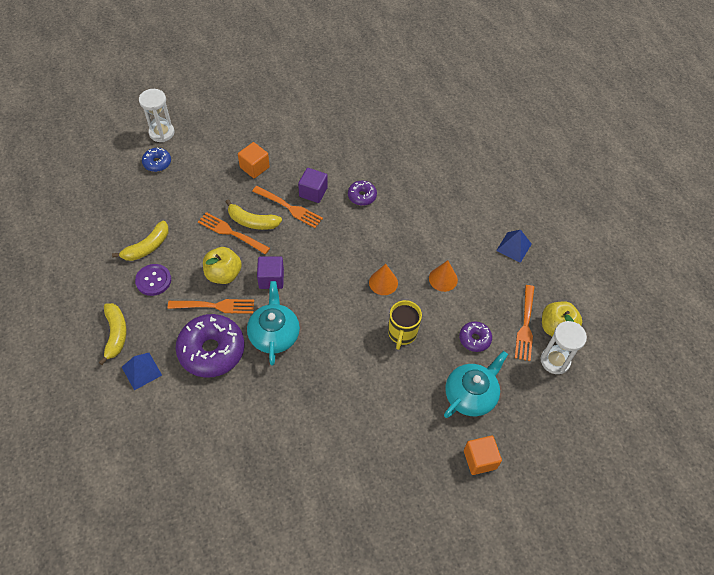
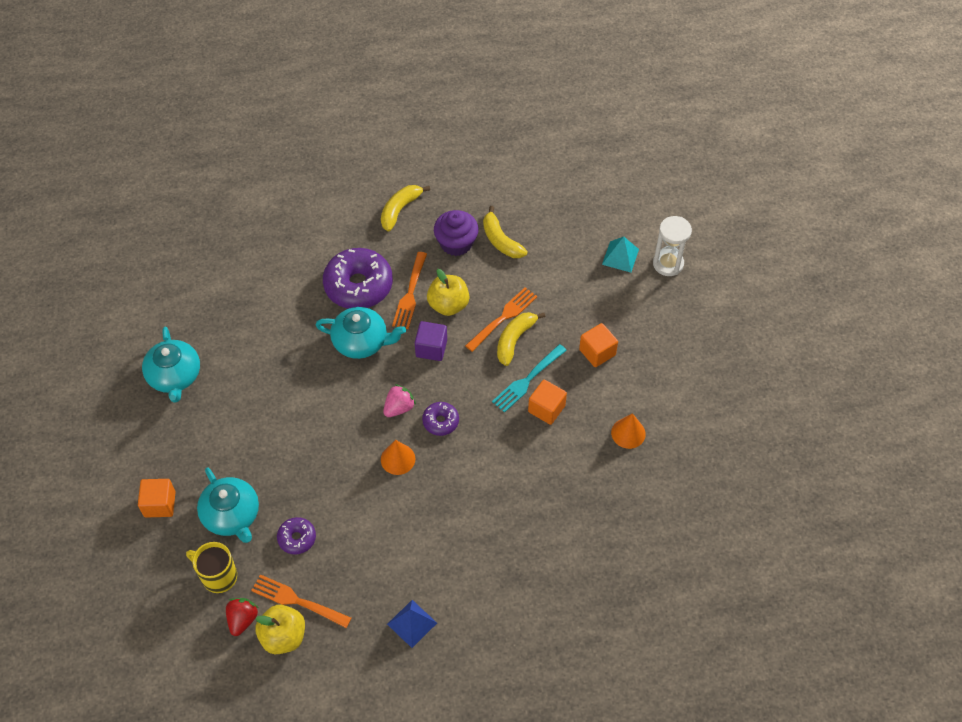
camera: 105 degrees right, 0 degrees up
yellow banana [99,303,127,365] -> yellow banana turned 120 degrees clockwise [381,185,430,232]
blue pyramid [122,353,162,390] -> none
purple button [135,264,171,296] -> purple cupcake [434,210,479,256]
blue donut [142,148,171,172] -> turquoise pyramid [602,237,639,272]
orange fork [252,186,323,228] -> turquoise fork [492,344,567,413]
purple cube [298,168,328,203] -> orange cube [528,380,567,425]
purple donut [348,181,377,206] -> purple donut moved to [422,402,459,436]
yellow mug [388,300,422,350] -> yellow mug moved to [186,542,237,593]
orange cone [429,260,458,292] -> orange cone moved to [611,413,646,449]
white hourglass [540,321,587,374] -> red strawberry [226,598,258,636]
none -> turquoise teapot [142,326,200,403]
none -> pink strawberry [383,384,416,417]

